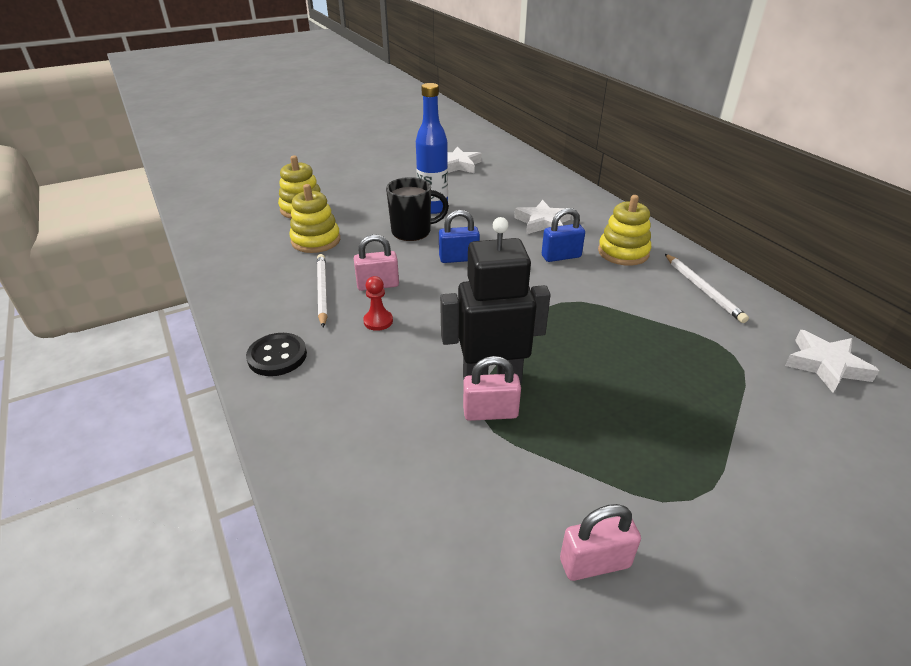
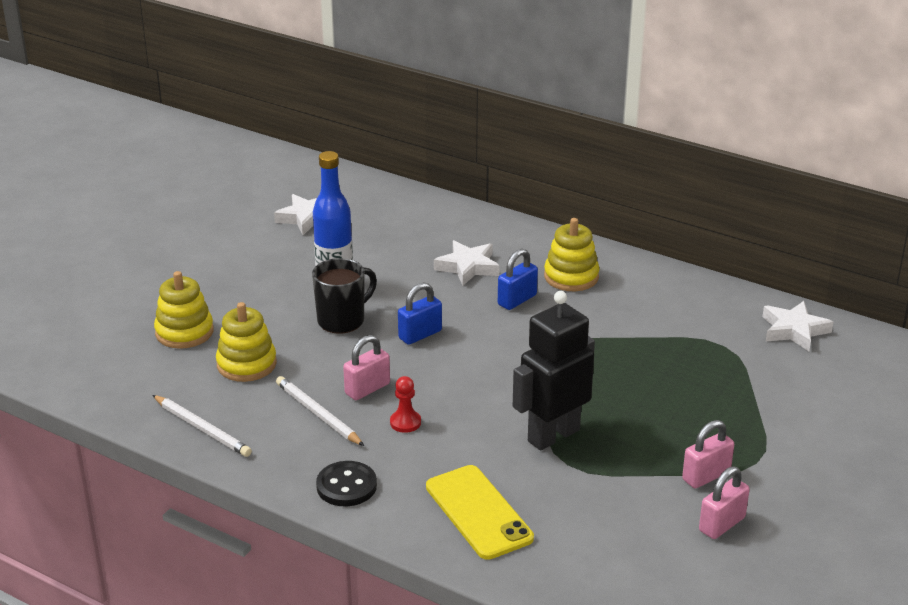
camera: 30 degrees left, 5 degrees down
pink padlock [463,356,521,421] -> pink padlock moved to [682,420,734,488]
white pencil [665,254,749,323] -> white pencil moved to [152,395,252,457]
none -> yellow phone [426,465,534,560]

